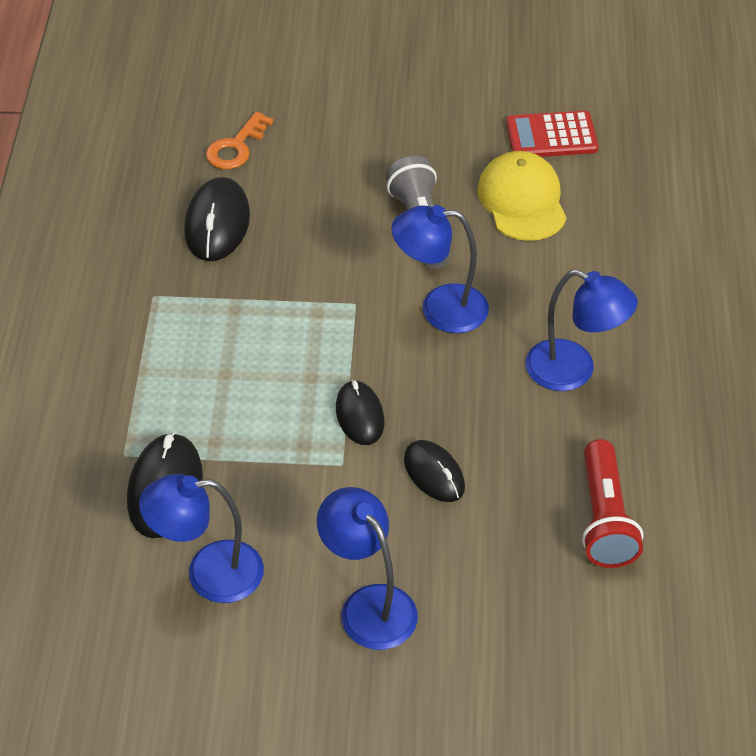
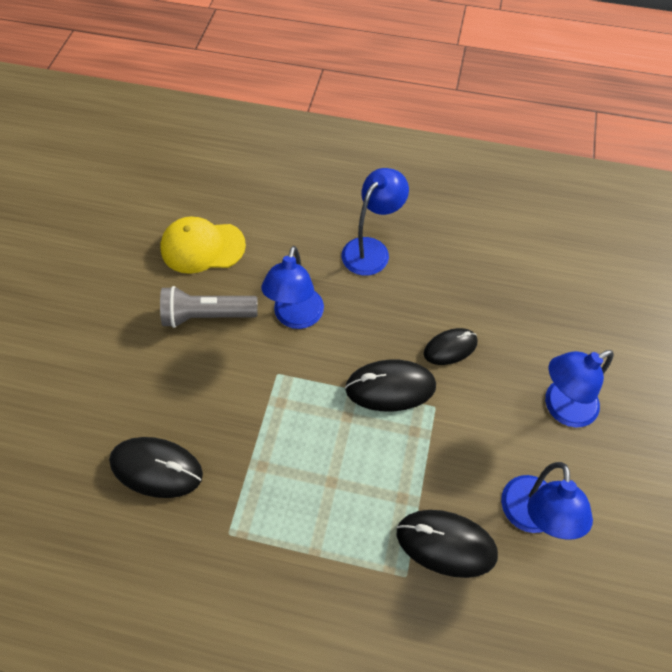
camera: 80 degrees left, 10 degrees up
orange key [206,112,273,169] -> none
black mouse [336,380,384,445] -> black mouse [345,360,436,411], size x1.51
red calculator [506,111,598,157] -> none
red flashlight [582,439,643,568] -> none

